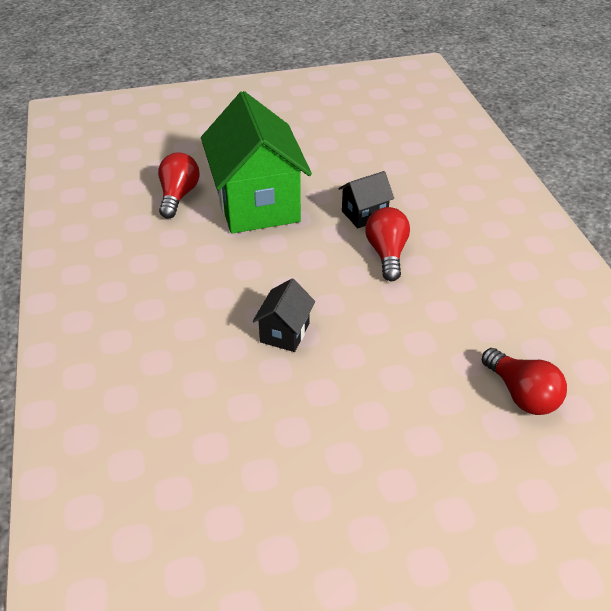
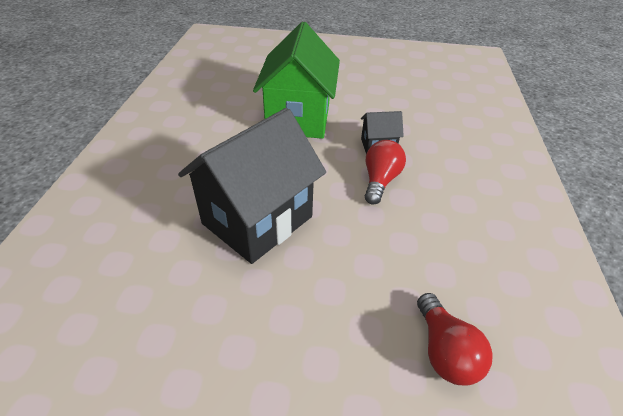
camera: 20 degrees right, 0 degrees up
red light bulb [158,152,200,218] -> none
black house [253,279,315,352] -> black house [178,108,326,264], size x2.24

